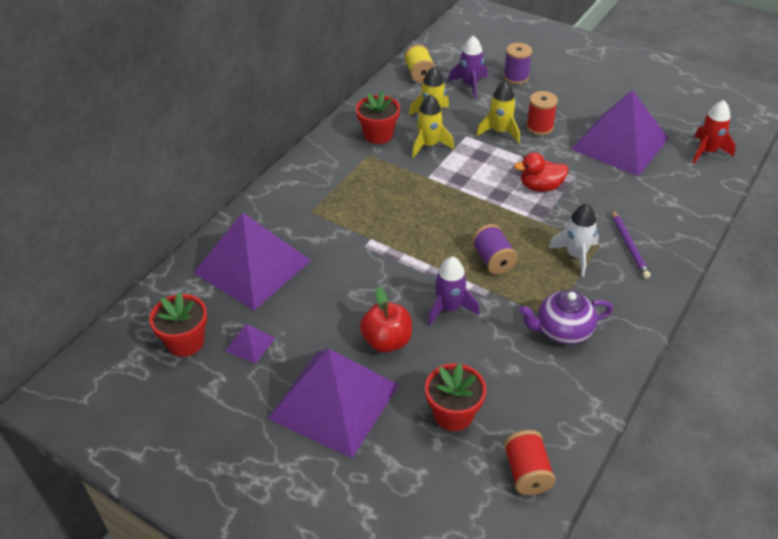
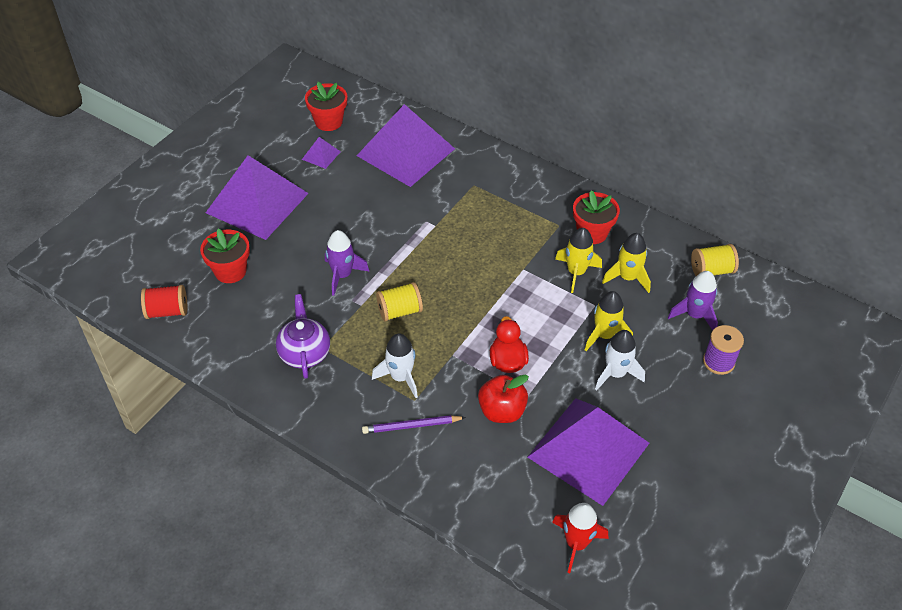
camera: 90 degrees right, 5 degrees up
red apple [360,287,412,353] -> red apple moved to [478,375,529,423]
purple spool [472,224,518,275] -> yellow spool [376,282,423,321]
red spool [526,91,558,135] -> white rocket [595,330,645,390]

